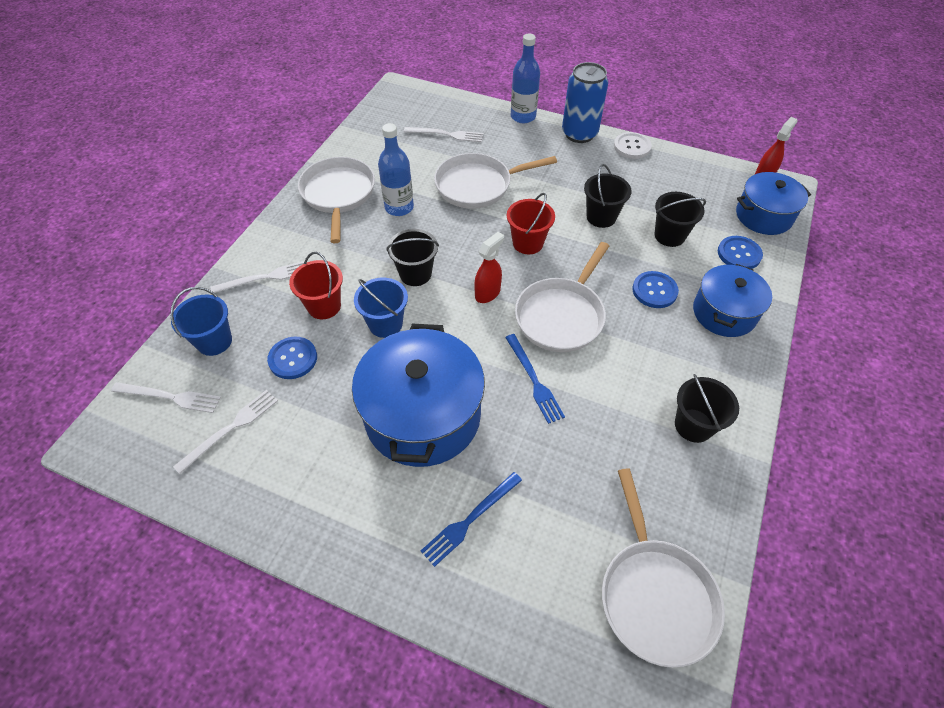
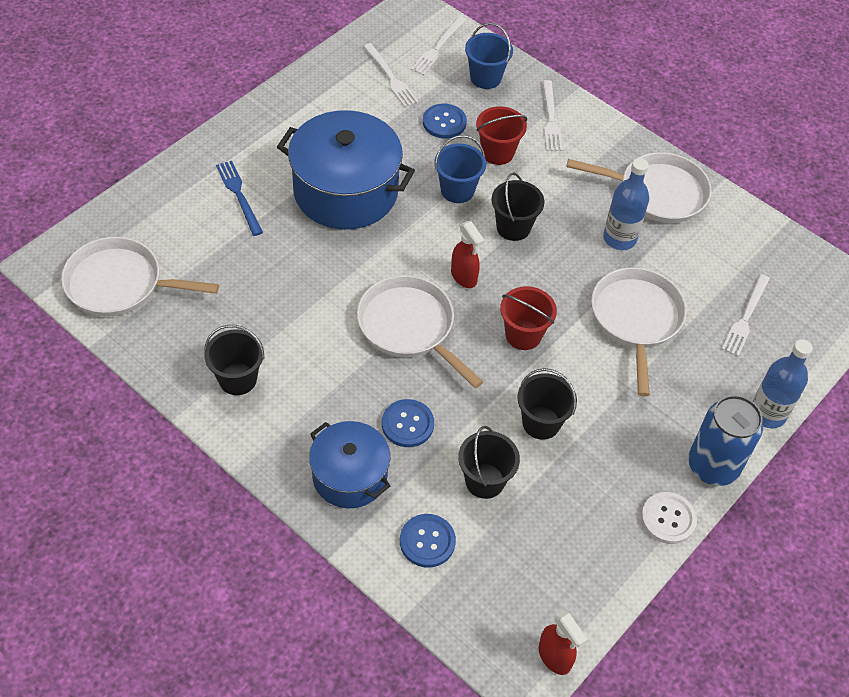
camera: 105 degrees right, 0 degrees up
blue fork [505,334,565,424] -> none
blue pot [736,172,811,235] -> none

